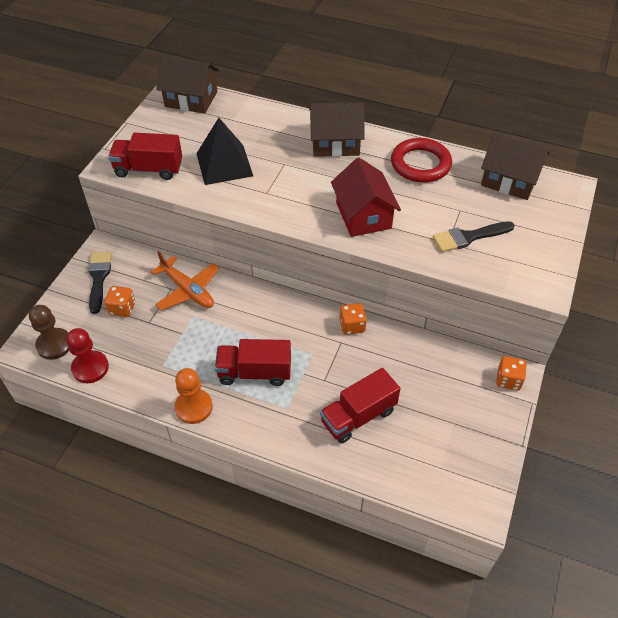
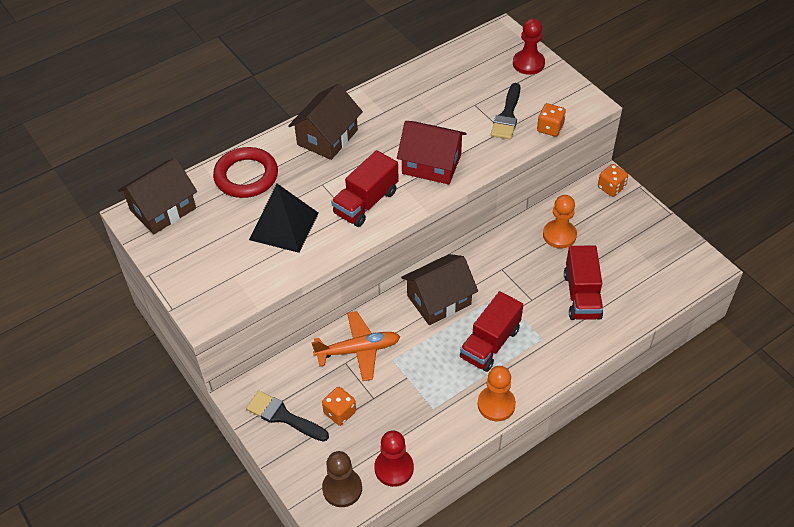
camera: 55 degrees left, 0 degrees up
red truck [108,133,182,180] -> red truck moved to [331,150,399,227]
orange dice [340,303,367,335] -> orange dice moved to [537,103,566,137]
red ring [391,138,452,183] -> red ring moved to [213,147,278,198]
brown house [481,132,550,200] -> brown house moved to [401,254,478,325]
none -> red pawn [513,18,545,75]
none -> orange pawn [543,195,577,249]

